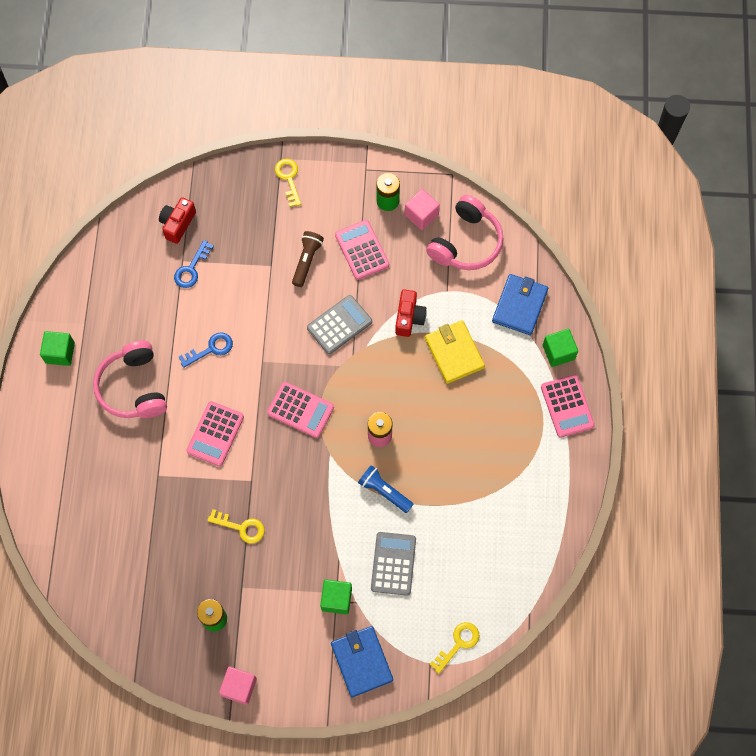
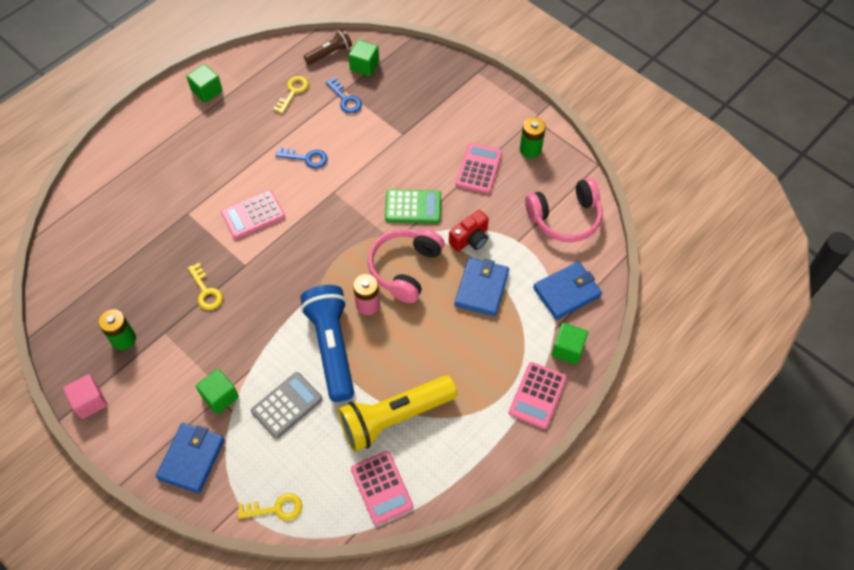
camera: 40 degrees right, 10 degrees down
pink headphones [93,341,167,418] -> pink headphones moved to [368,229,444,303]
red camera [159,197,196,244] -> green cube [349,40,379,76]
blue key [174,240,214,288] -> blue key turned 105 degrees counterclockwise [326,77,362,113]
pink calculator [267,382,334,438] -> pink calculator moved to [351,451,413,525]
yellow key [275,159,301,207] -> yellow key moved to [273,76,309,114]
brown flashlight [292,231,324,287] -> brown flashlight moved to [304,29,352,65]
grey calculator [307,295,372,354] -> green calculator [385,189,441,223]
blue flashlight [358,465,413,513] -> blue flashlight [300,285,354,402], size x1.92
pink cube [405,189,440,230] -> none
yellow wallet [425,320,485,384] -> blue wallet [455,258,509,316]
none -> yellow flashlight [338,375,457,452]

